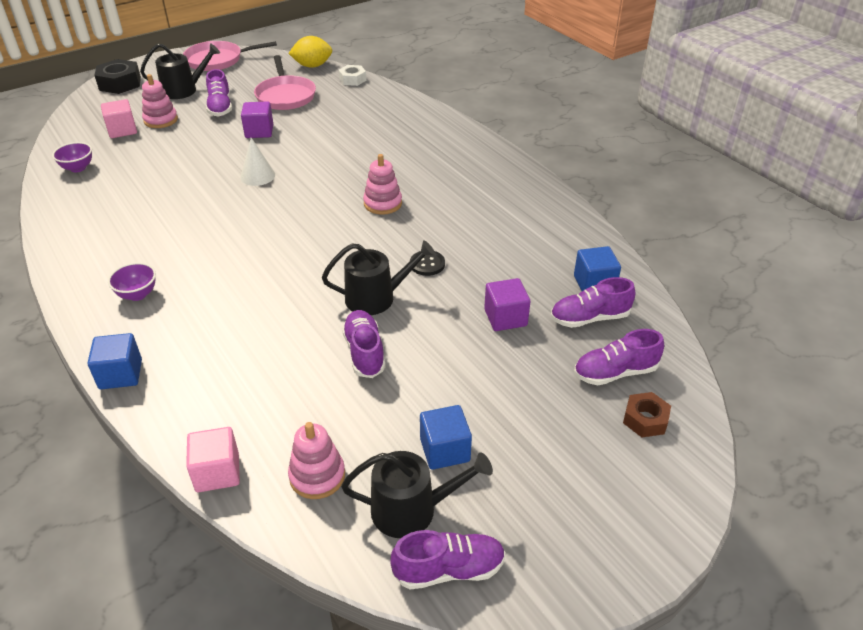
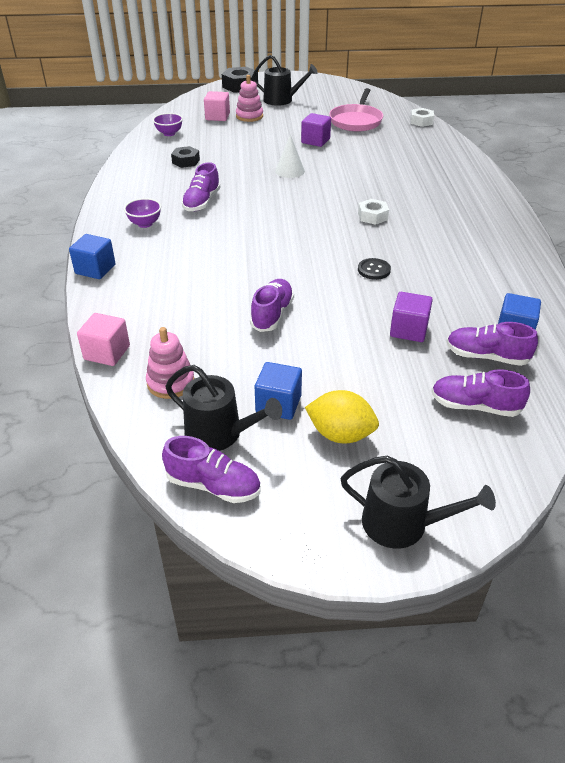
camera: 30 degrees right, 0 degrees up
pink pan [183,41,277,71] -> none
purple shoe [206,69,232,116] -> purple shoe moved to [182,162,220,211]
yellow lemon [288,36,332,68] -> yellow lemon moved to [305,390,379,443]
black watering can [322,240,435,315] -> black watering can moved to [340,456,496,549]
pink stacking toy [363,154,402,215] -> white nut [358,199,389,225]
brown nut [623,392,671,437] -> none
none -> black nut [171,146,200,168]

